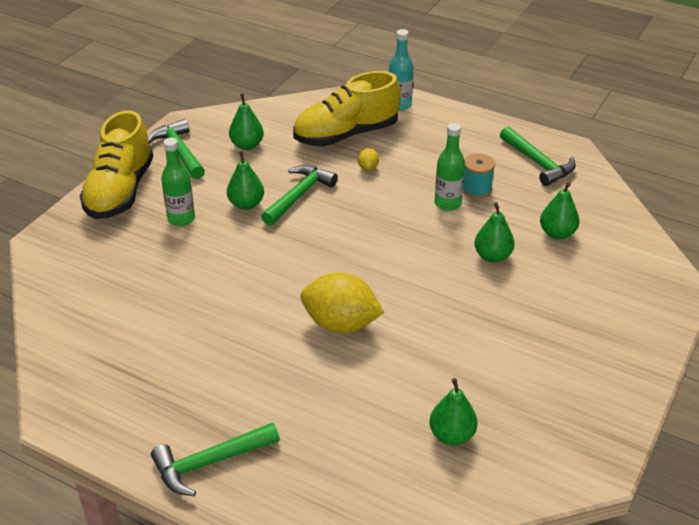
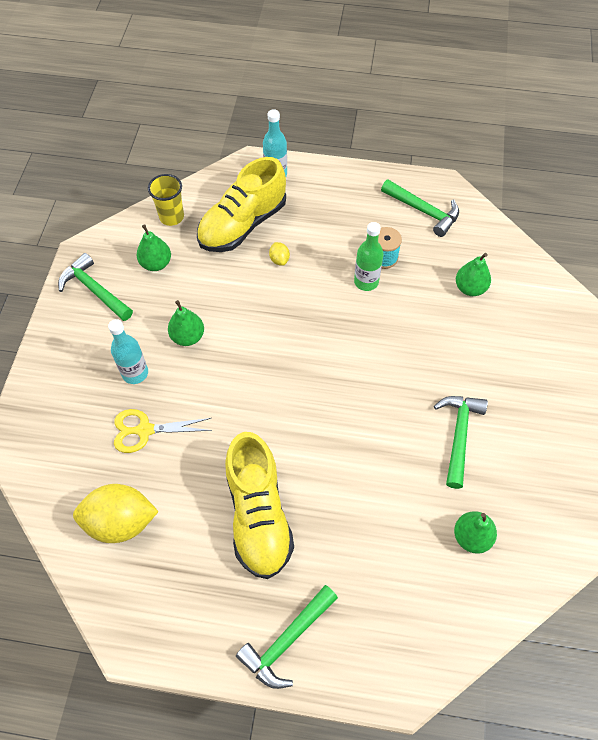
camera: 20 degrees left, 20 degrees up
yellow shoe [79,110,153,219] -> yellow shoe moved to [225,432,294,579]
green bottle [161,138,195,226] -> turquoise bottle [108,319,148,384]
green hammer [261,165,338,226] -> green hammer moved to [434,396,488,489]
yellow lemon [301,273,384,333] -> yellow lemon moved to [73,484,159,543]
green pear [474,202,515,263] -> none
none -> yellow scissors [114,409,212,453]
none -> yellow cup [148,174,184,226]

